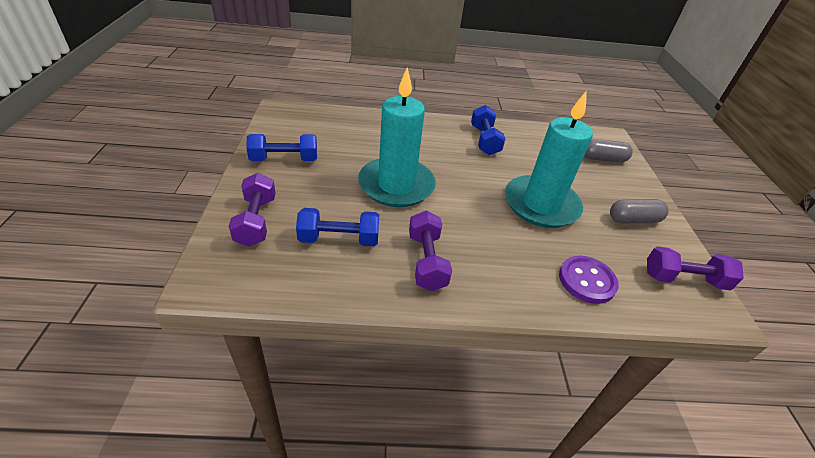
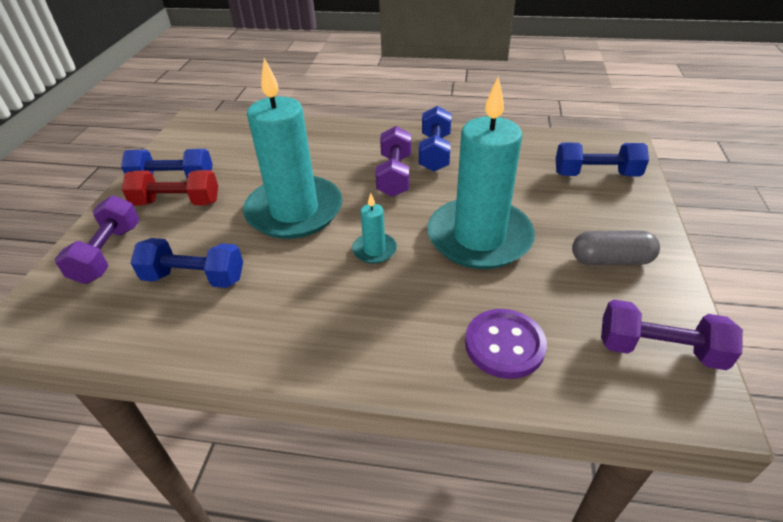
camera: 15 degrees right, 0 degrees up
purple dumbbell [409,211,452,291] -> purple dumbbell moved to [375,126,411,197]
grey capsule [584,139,633,163] -> blue dumbbell [556,143,649,176]
none -> red dumbbell [122,170,218,205]
none -> turquoise candle [352,193,397,264]

